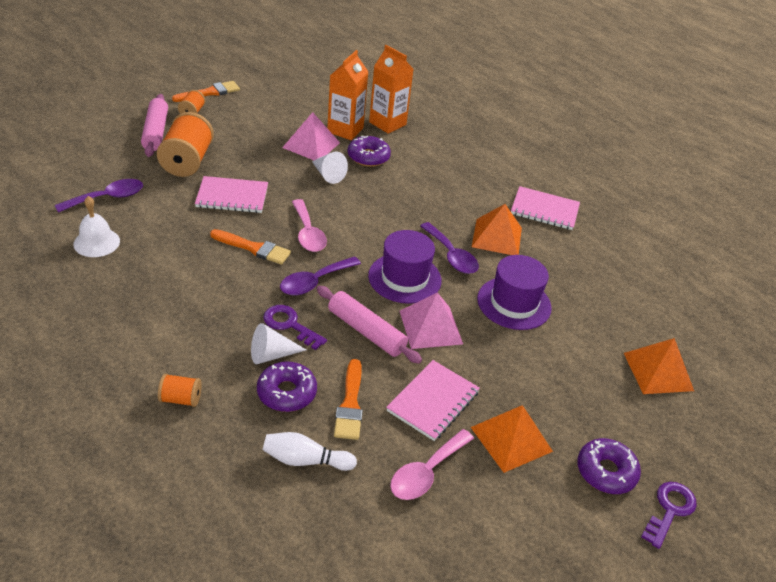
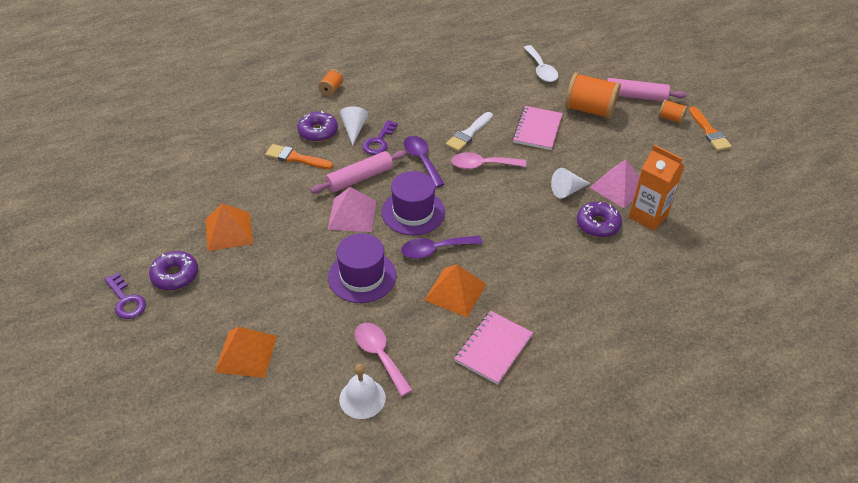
camera: 110 degrees right, 5 degrees up
purple spoon [55,179,143,213] -> white spoon [524,45,558,82]
white bell [74,196,120,257] -> white bell moved to [339,364,386,419]
orange brush [210,229,291,265] -> white brush [446,112,493,152]
purple key [263,305,327,350] -> purple key turned 150 degrees clockwise [362,120,398,155]
white bowling pin [263,432,357,471] -> none
orange carton [369,45,414,134] -> none
pink notebook [386,360,480,441] -> none
pink spoon [390,429,474,500] -> pink spoon moved to [355,323,413,396]

